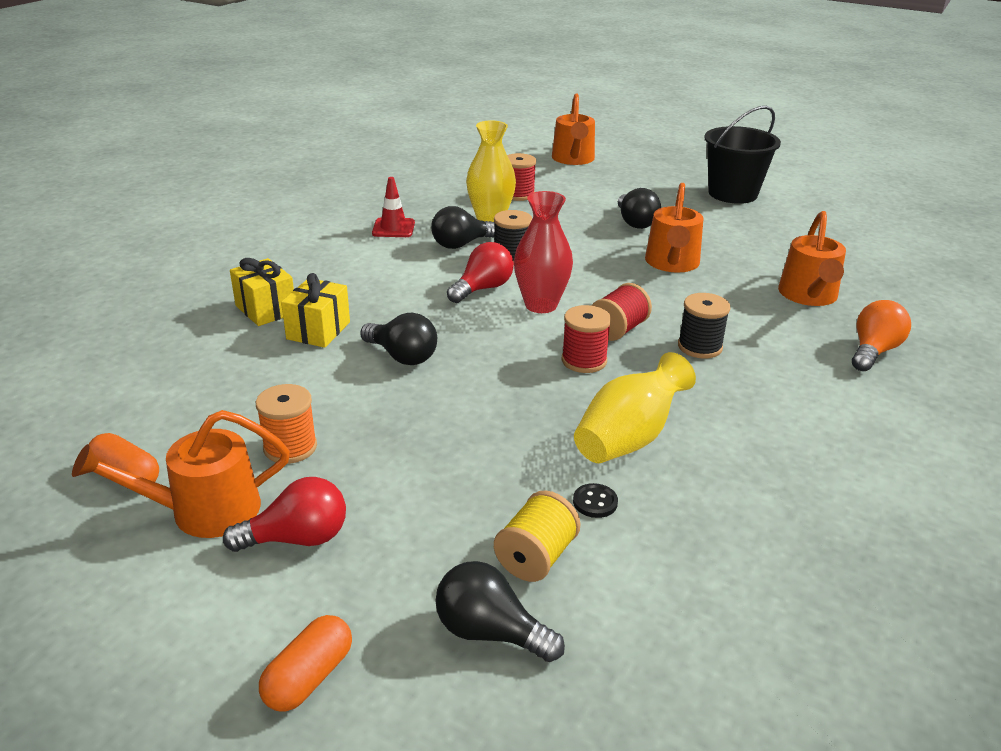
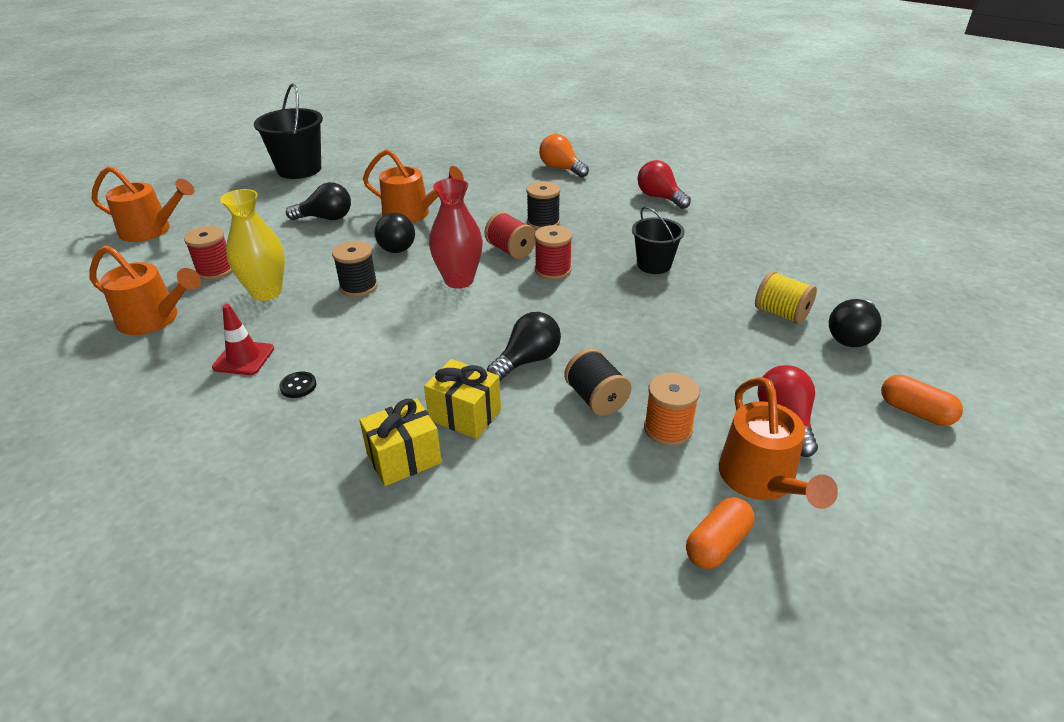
camera: 80 degrees left, 5 degrees up
black light bulb [431,206,495,249] -> black light bulb moved to [375,213,415,253]
red light bulb [447,242,514,303] -> red light bulb moved to [637,160,691,209]
black button [573,483,618,518] -> black button moved to [279,372,317,398]
yellow vase [574,352,696,463] -> black bucket [632,206,685,274]
orange watering can [778,211,846,306] -> orange watering can moved to [89,245,201,335]
none -> black spool [564,348,631,416]

